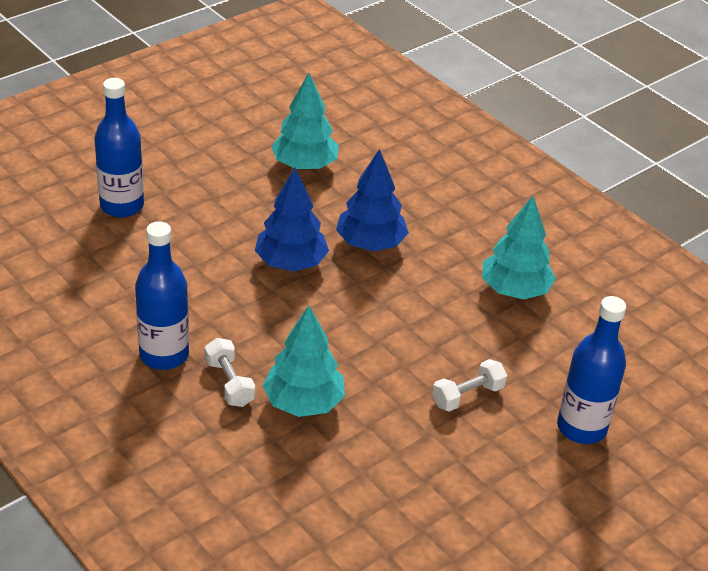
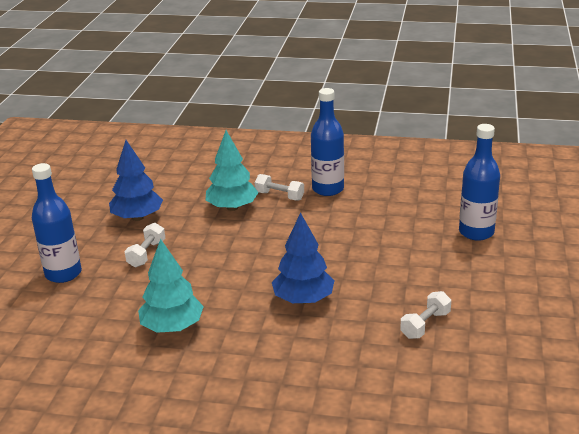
camera: 145 degrees right, 10 degrees down
blue tree [255,168,329,271] -> blue tree moved to [109,140,163,221]
turquoise tree [271,73,339,170] -> white dumbbell [400,291,451,339]

